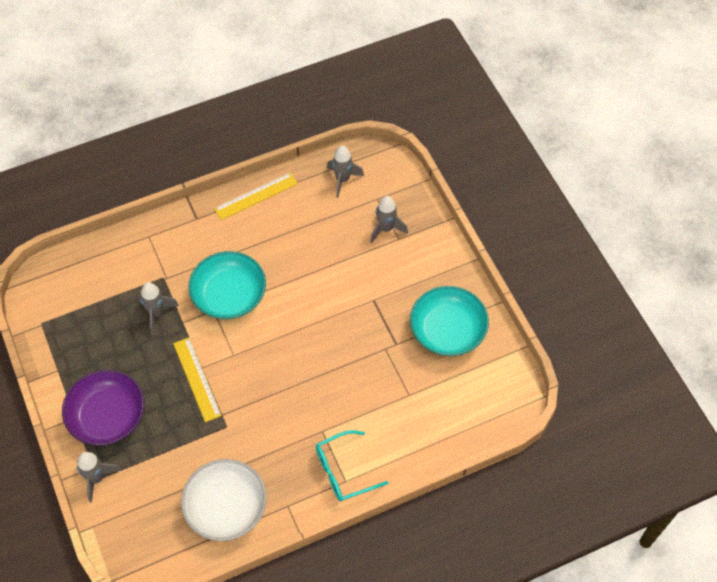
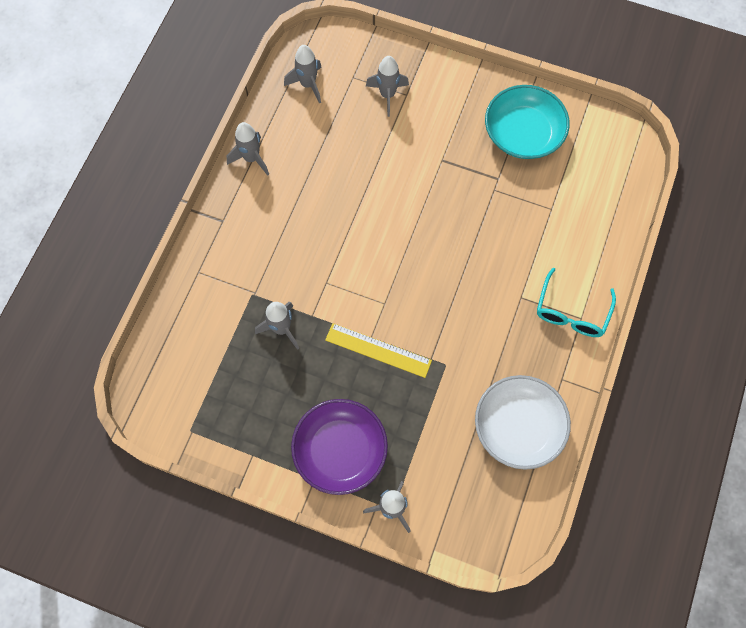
camera: 45 degrees left, 10 degrees up
turquoise bowl [188,251,266,319] -> none
yellow ruler [214,172,298,220] -> grey rocket [227,122,269,176]

